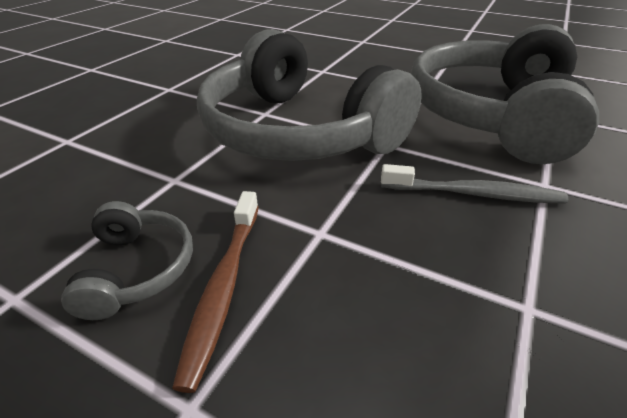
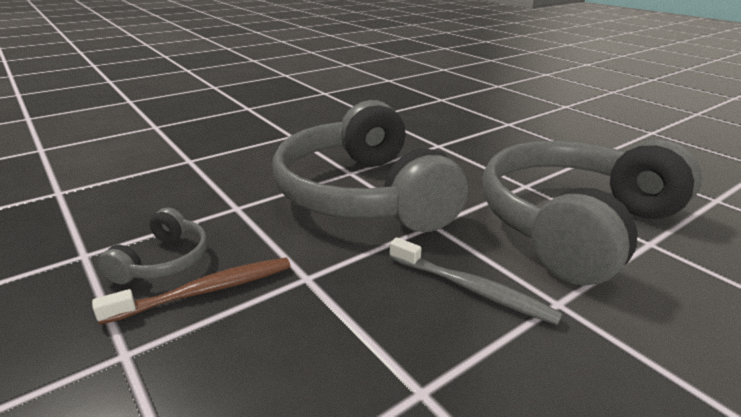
camera: 25 degrees right, 10 degrees down
brown toothbrush [172,191,259,393] -> brown toothbrush turned 150 degrees counterclockwise [92,258,291,325]

